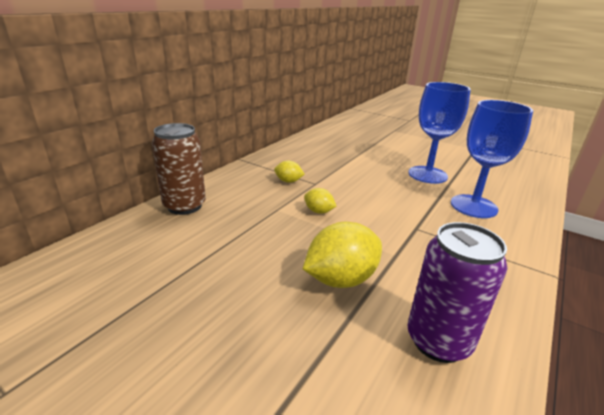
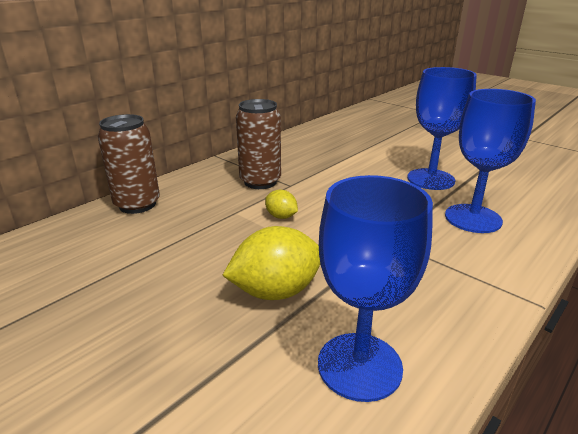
camera: 10 degrees right, 0 degrees up
yellow lemon [274,161,304,183] -> brown can [236,99,281,189]
purple can [407,222,507,363] -> blue goblet [318,175,433,402]

